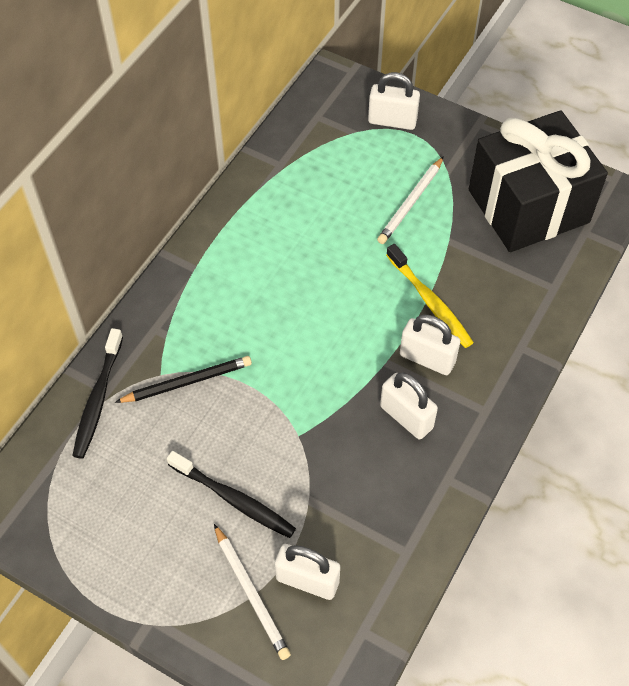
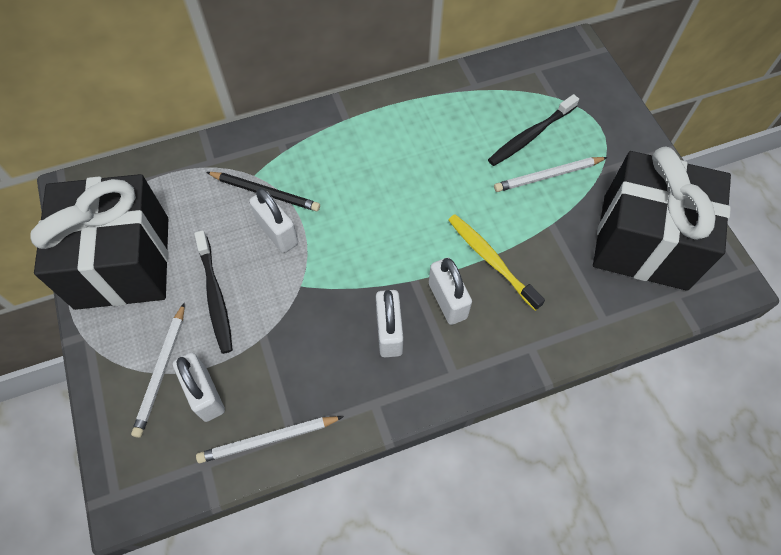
camera: 40 degrees right, 5 degrees up
black toothbrush [72,328,123,459] -> black toothbrush moved to [488,94,579,166]
white padlock [368,72,420,130] -> white padlock moved to [249,188,298,253]
yellow toothbrush [386,244,474,348] -> yellow toothbrush turned 135 degrees clockwise [448,214,545,311]
none -> black gift [30,174,169,310]
none -> white pencil [196,416,344,463]

